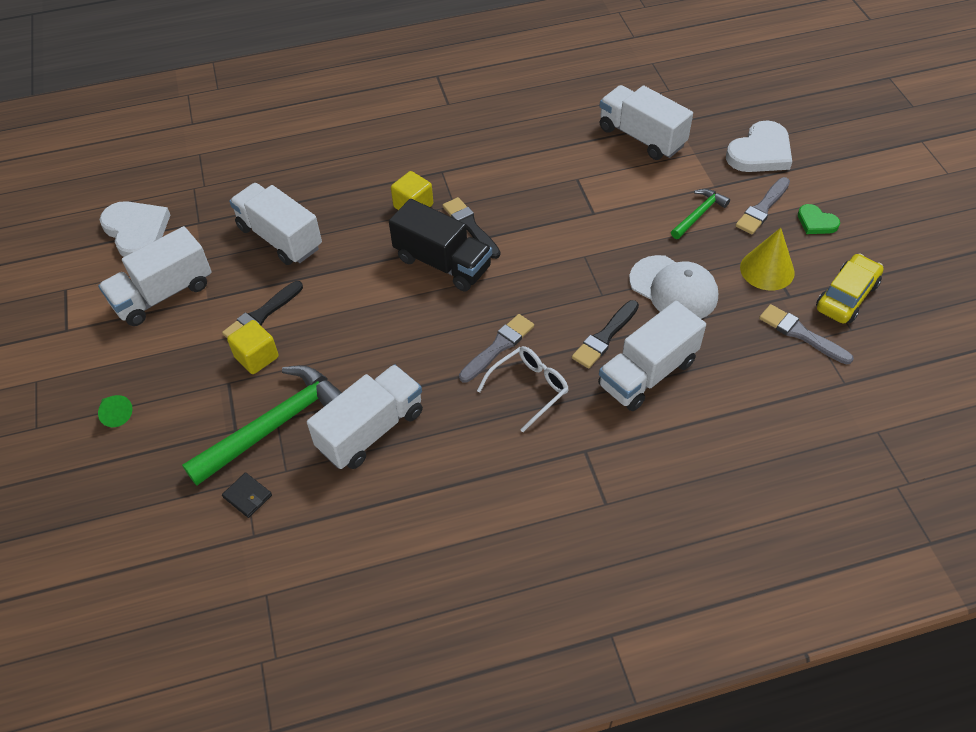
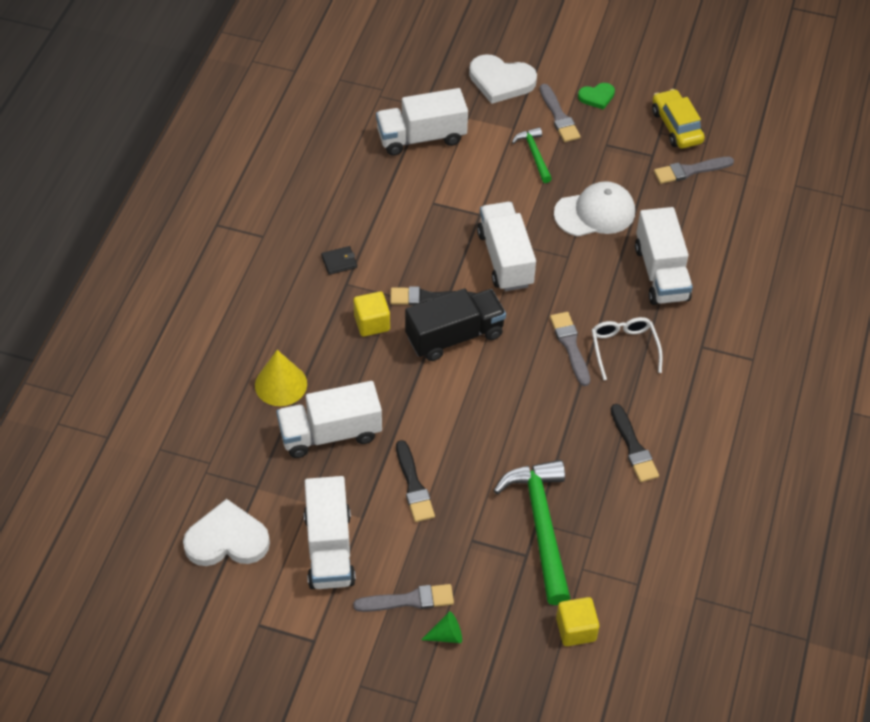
camera: 60 degrees left, 0 degrees up
black wallet [222,472,272,518] -> black wallet moved to [321,246,357,275]
yellow cube [227,320,279,374] -> yellow cube moved to [556,597,599,646]
white truck [307,364,423,469] -> white truck moved to [477,202,536,291]
black brush [572,300,639,368] -> black brush moved to [611,404,659,482]
white heart [726,120,792,172] -> white heart turned 120 degrees clockwise [469,54,537,104]
yellow cone [740,228,795,290] -> yellow cone moved to [255,350,307,406]
none -> grey brush [353,584,454,612]

